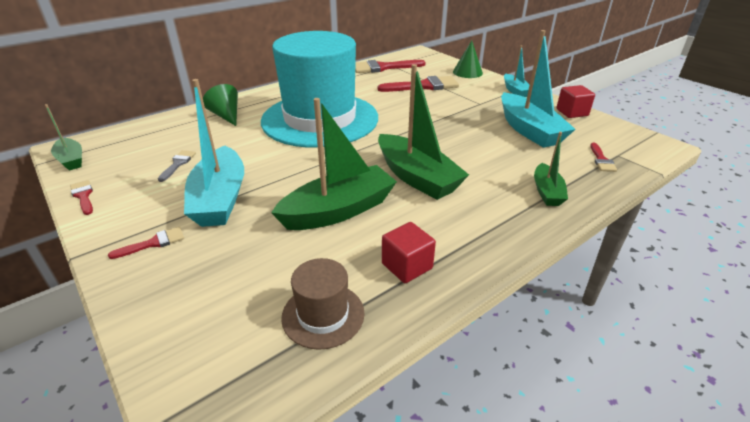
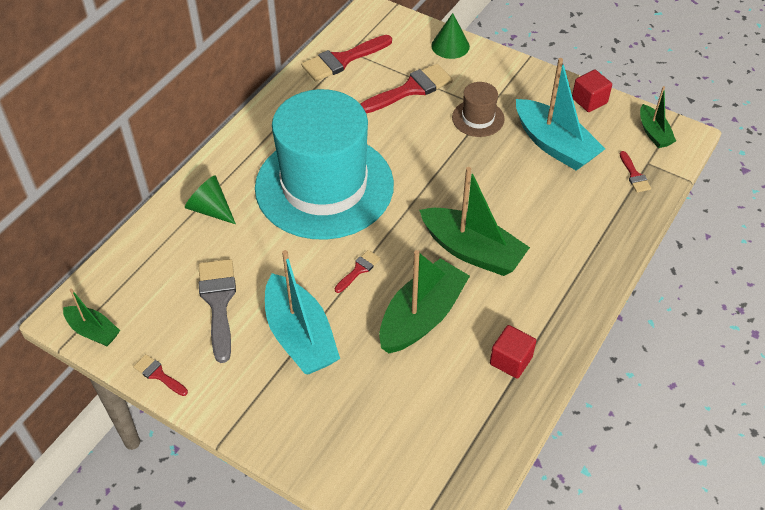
camera: 20 degrees left, 15 degrees up
red brush [108,227,184,259] -> red brush moved to [335,250,381,293]
grey brush [158,150,196,182] -> grey brush [199,259,236,363], size x1.97
brown hat [281,258,365,350] -> brown hat moved to [452,82,505,137]
turquoise boat [504,45,530,97] -> none
green boat [534,132,568,206] -> green boat moved to [640,86,676,148]

